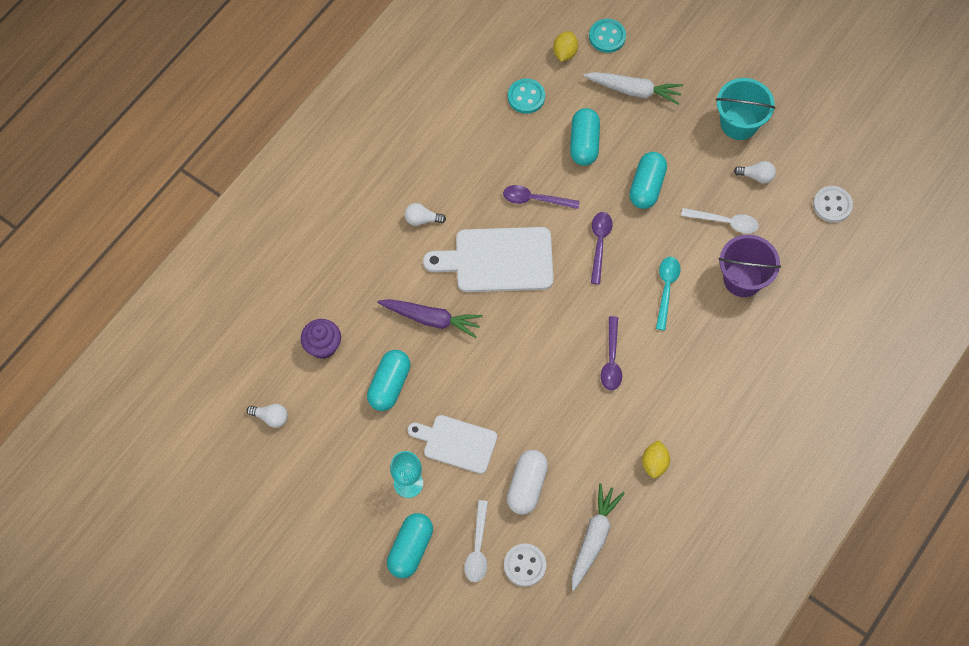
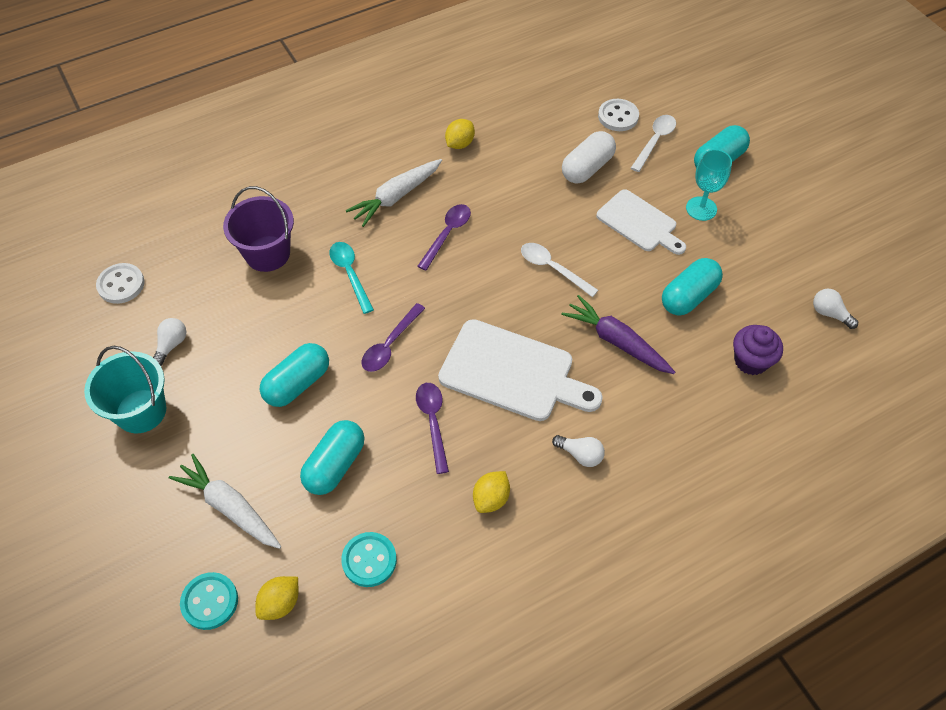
camera: 155 degrees left, 10 degrees down
purple spoon [503,185,580,209] -> purple spoon turned 135 degrees counterclockwise [416,383,449,474]
white carrot [572,483,625,591] -> white carrot moved to [346,159,442,227]
turquoise spoon [656,257,680,331] -> turquoise spoon turned 120 degrees clockwise [329,242,374,314]
white spoon [681,208,759,234] -> white spoon moved to [521,243,598,297]
white light bulb [734,161,776,183] -> white light bulb turned 75 degrees clockwise [153,318,186,366]
none -> yellow lemon [473,471,510,513]

